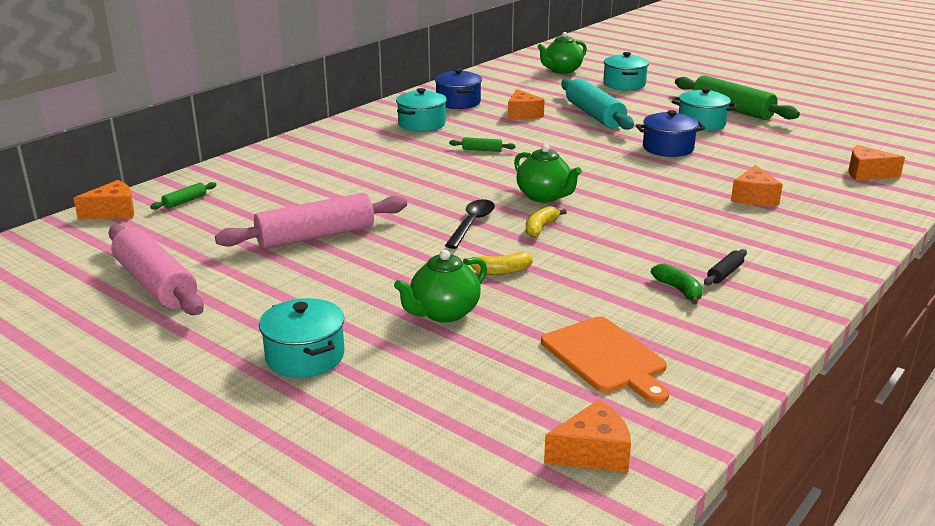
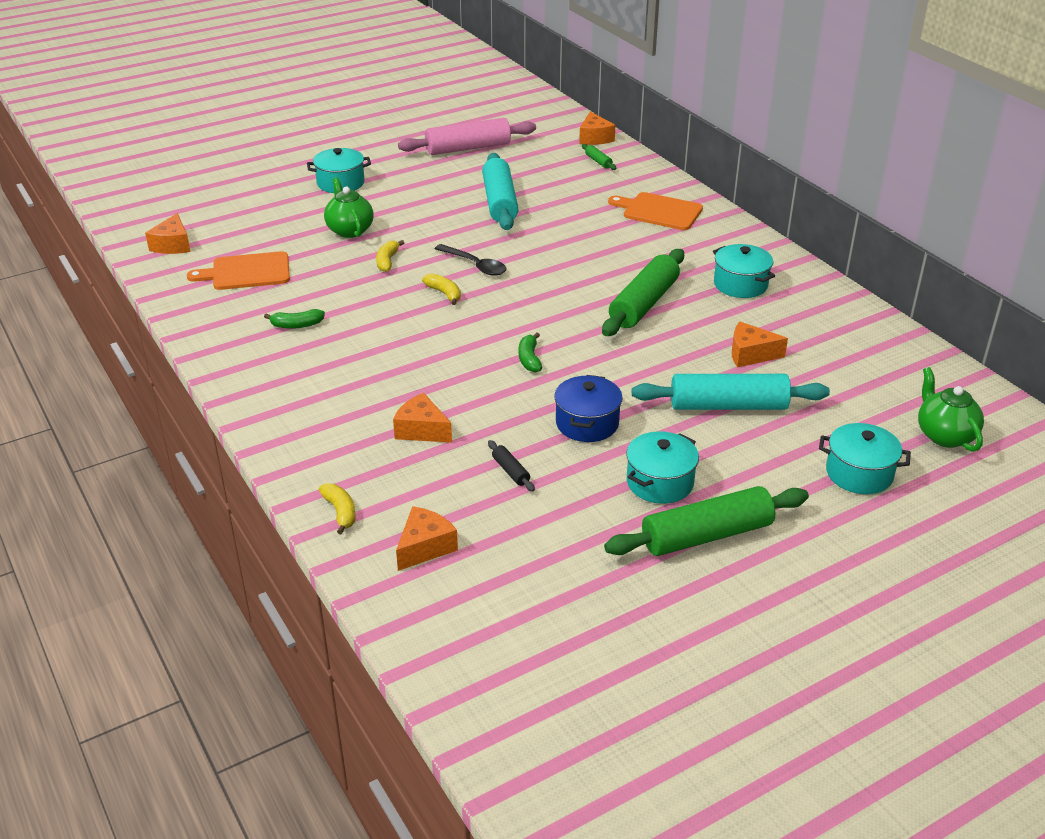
camera: 110 degrees right, 10 degrees up
pink rolling pin [215,193,407,249] -> turquoise rolling pin [482,153,518,230]
blue pot [435,68,482,109] -> none
green rolling pin [449,137,515,152] -> green rolling pin [602,249,684,336], size x2.40
green teapot [514,144,582,203] -> none
black rolling pin [704,249,747,285] -> black rolling pin moved to [488,440,535,492]
none -> yellow banana [319,484,356,534]
none -> green banana [519,333,542,372]
none -> orange cutting board [608,192,703,230]

